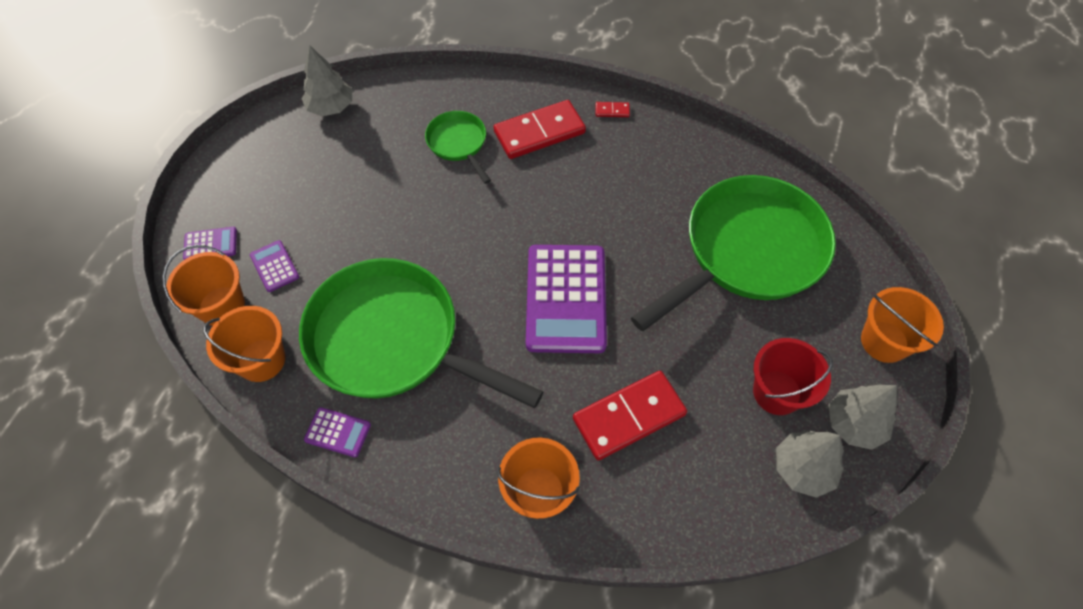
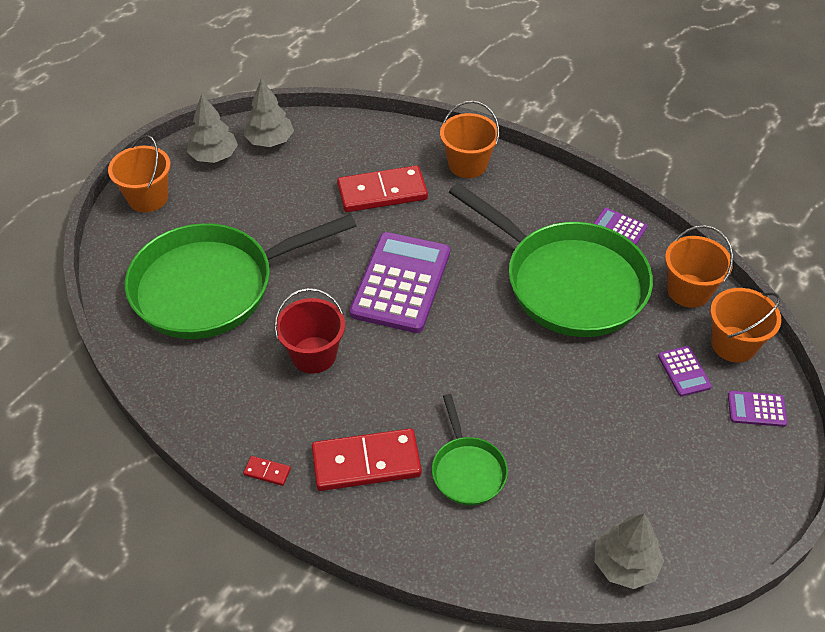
camera: 165 degrees left, 10 degrees down
red bucket [753,338,833,415] -> red bucket moved to [274,288,345,374]

